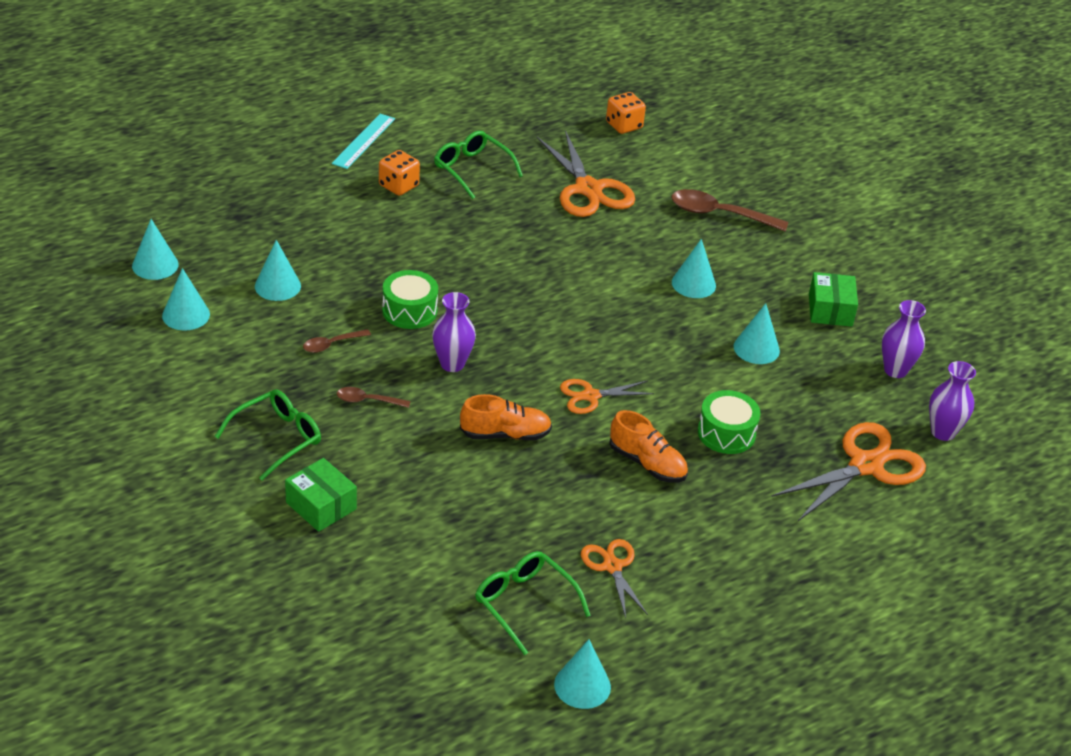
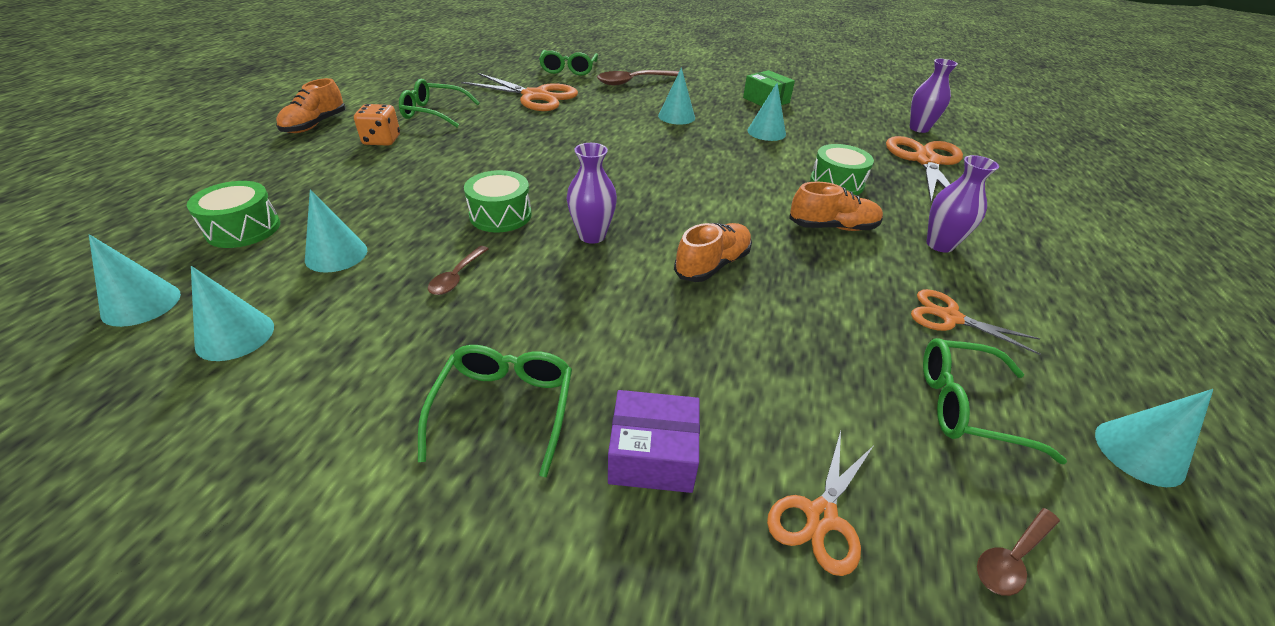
camera: 40 degrees left, 0 degrees up
green box [285,458,357,532] -> purple box [608,390,700,493]
turquoise ruler [332,114,395,169] -> orange shoe [276,78,346,133]
brown spoon [337,387,410,408] -> brown spoon moved to [977,508,1060,596]
orange scissors [560,379,654,414] -> orange scissors moved to [767,430,873,576]
orange dice [606,92,646,134] -> none
purple vase [882,300,926,378] -> purple vase moved to [927,155,999,253]
none -> green drum [187,181,280,248]
none -> green glasses [539,50,598,76]

